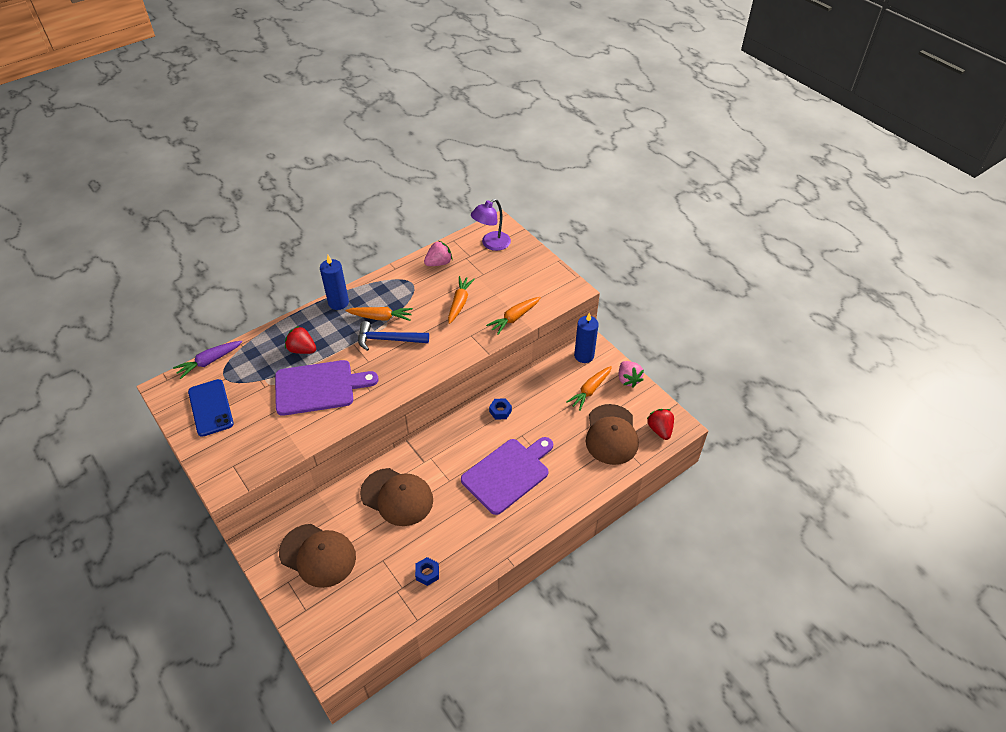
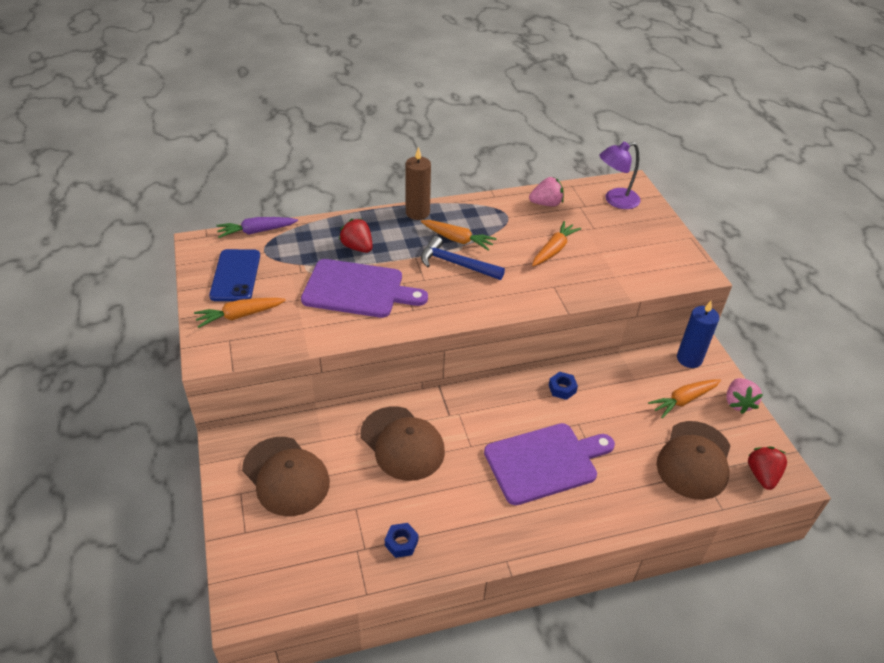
camera: 20 degrees right, 5 degrees down
blue candle [320,255,349,310] -> brown candle [405,147,431,220]
orange carrot [486,297,541,335] -> orange carrot moved to [194,298,286,328]

